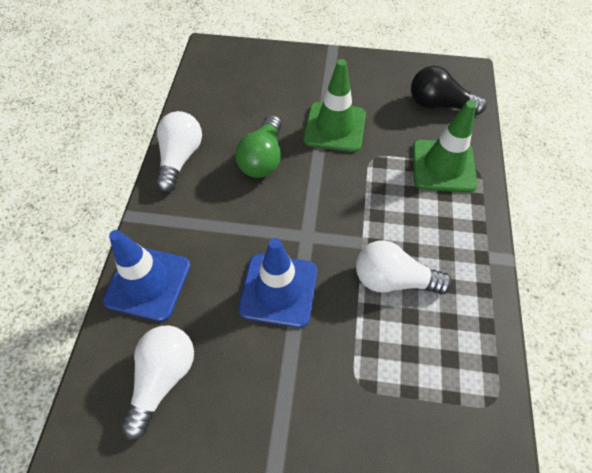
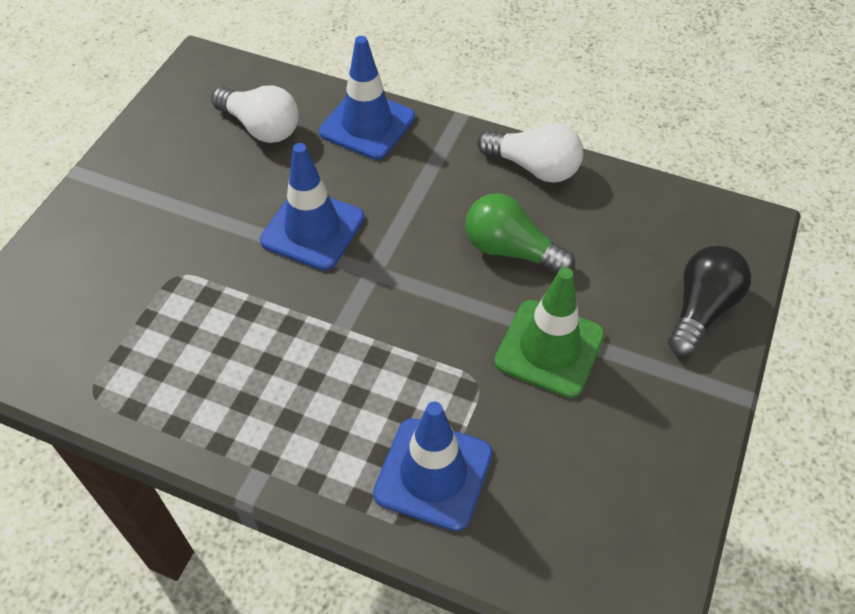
camera: 105 degrees right, 5 degrees down
white light bulb [356,240,452,294] -> none
black light bulb [411,66,487,115] -> black light bulb moved to [668,246,751,357]
green traffic cone [412,101,477,193] -> blue traffic cone [373,401,492,531]

